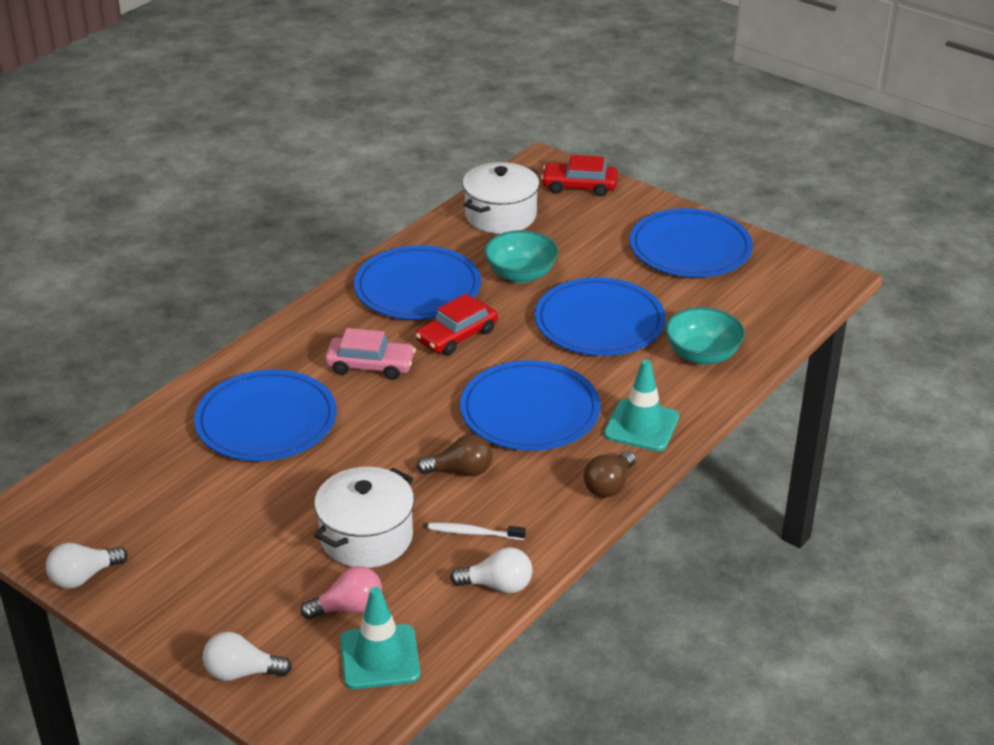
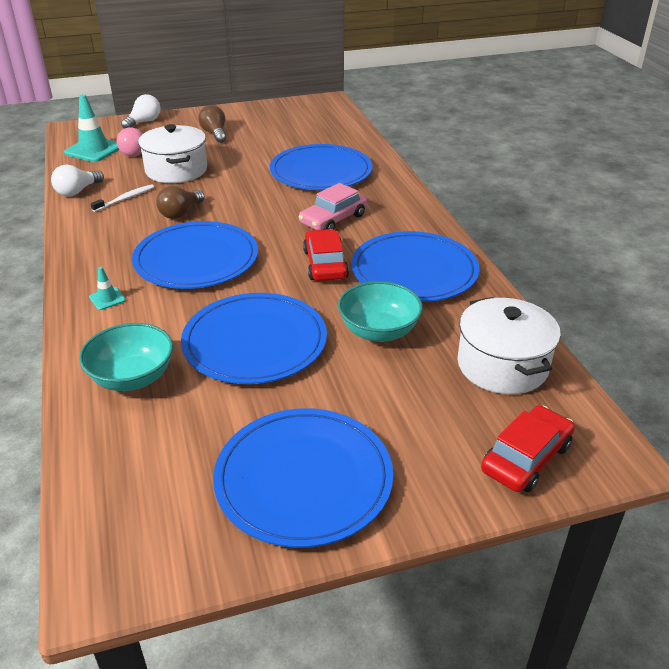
camera: 125 degrees right, 0 degrees up
white light bulb [46,543,128,589] -> none
brown light bulb [584,451,636,498] -> brown light bulb moved to [198,105,226,143]
turquoise traffic cone [604,359,679,451] -> turquoise traffic cone [89,267,126,310], size x0.49

